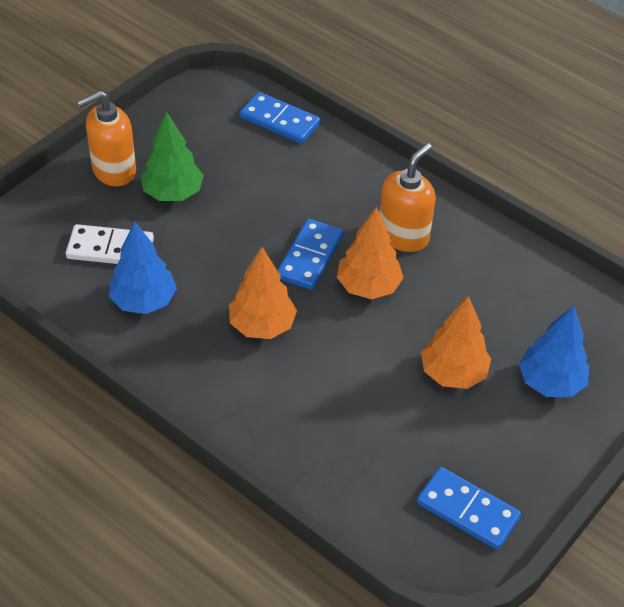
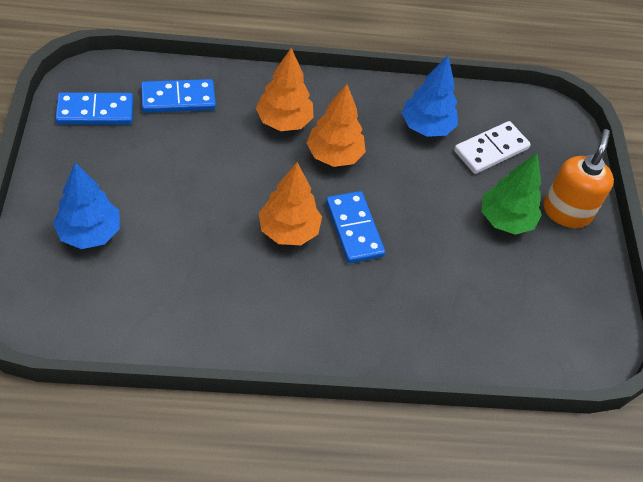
camera: 135 degrees right, 5 degrees up
blue domino [240,92,320,144] -> blue domino moved to [141,79,216,113]
orange soap dispenser [380,143,436,252] -> none
orange tree [421,296,491,389] -> orange tree moved to [256,48,314,131]

